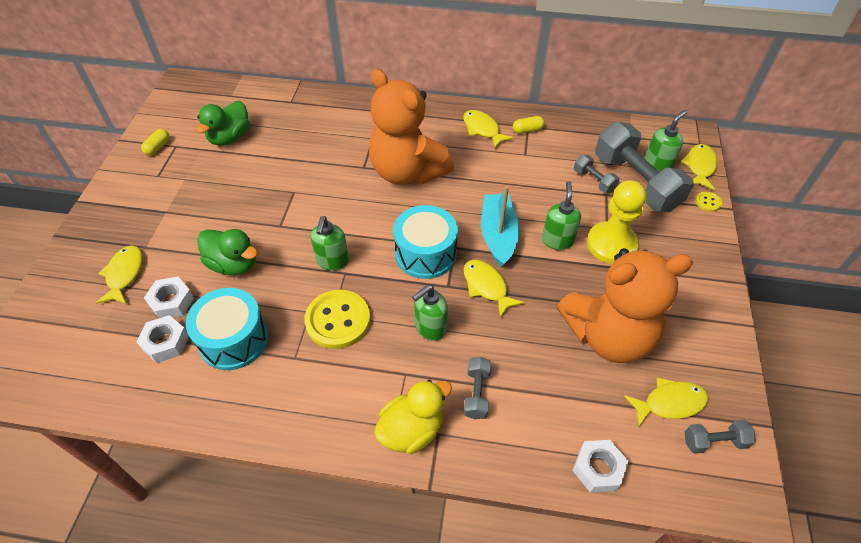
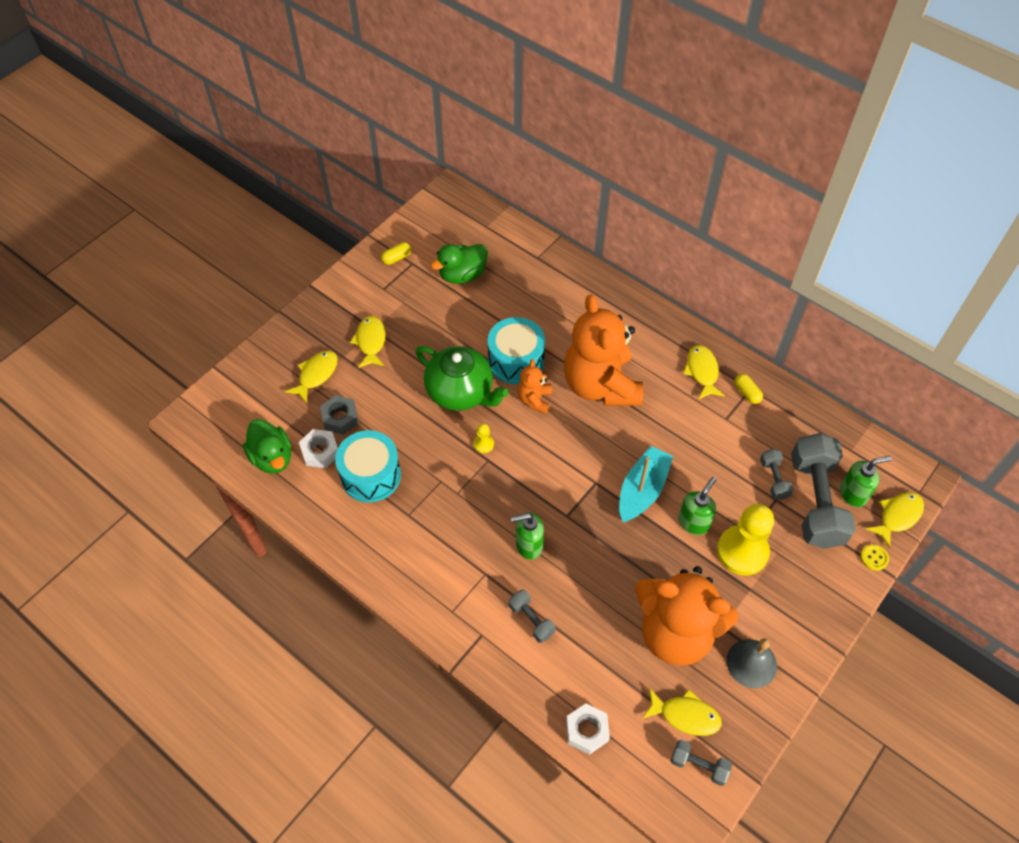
camera: 30 degrees right, 5 degrees up
white nut [144,276,194,318] -> grey nut [320,395,359,435]
green duck [197,229,258,275] -> green duck moved to [243,419,291,474]
yellow button [304,290,370,349] -> none
green soap dispenser [311,216,349,271] -> yellow pawn [474,423,494,453]
yellow duck [374,380,452,454] -> none
turquoise drum [393,205,458,279] -> turquoise drum moved to [488,317,545,384]
yellow fish [464,260,524,318] -> yellow fish moved to [350,316,386,368]
grey dumbbell [464,357,492,419] -> grey dumbbell turned 75 degrees counterclockwise [509,589,556,643]
yellow capsule [513,116,545,134] -> yellow capsule turned 45 degrees clockwise [735,374,763,404]
none -> green teapot [416,346,509,411]
none -> orange teddy bear [517,359,552,414]
none -> grey bell [727,638,777,688]

